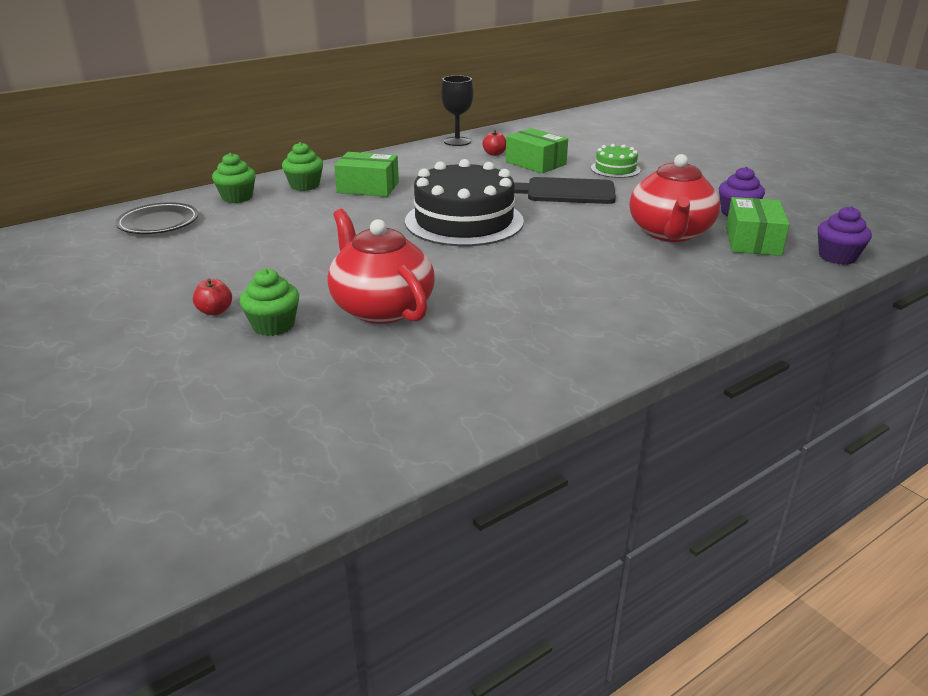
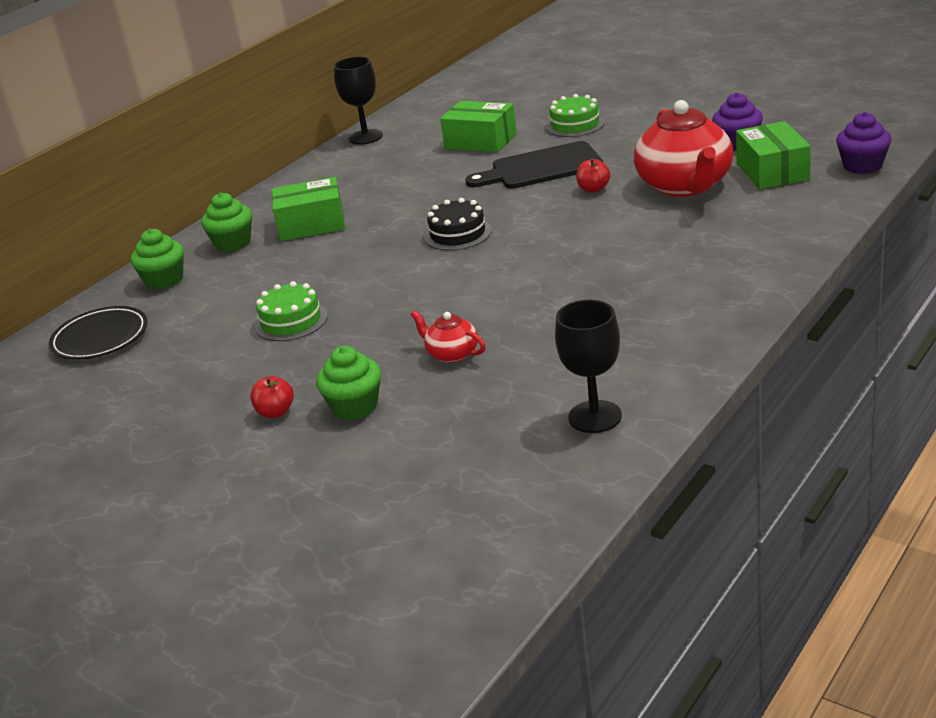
camera: 15 degrees left, 0 degrees up
red teapot [327,209,435,324] -> red teapot [411,310,486,363], size x0.46
black cake [405,159,524,246] -> black cake [424,198,492,251], size x0.48
red apple [483,130,506,156] -> red apple moved to [576,158,610,193]
none -> green cake [255,281,328,341]
none -> black goblet [555,300,622,433]

